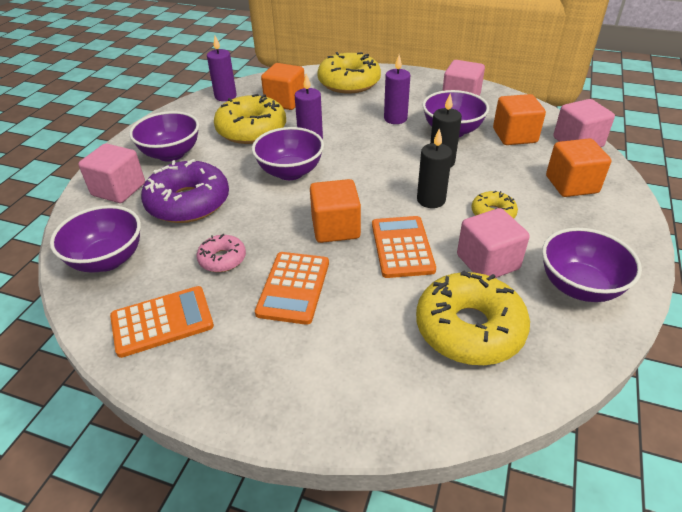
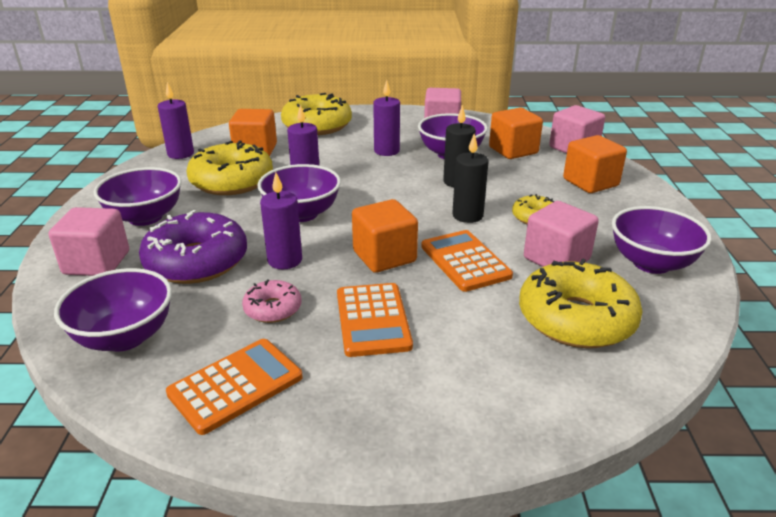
camera: 20 degrees left, 10 degrees down
none -> purple candle [260,172,302,270]

